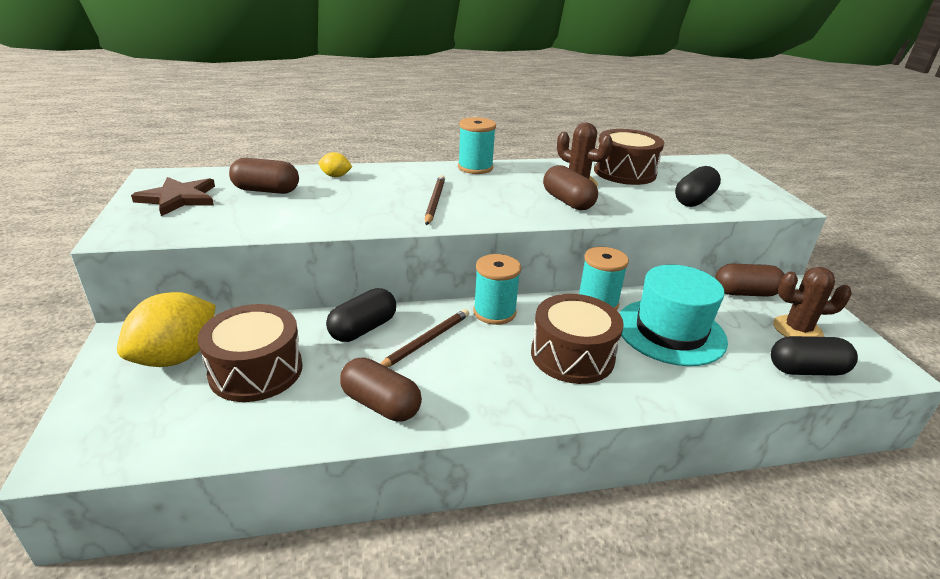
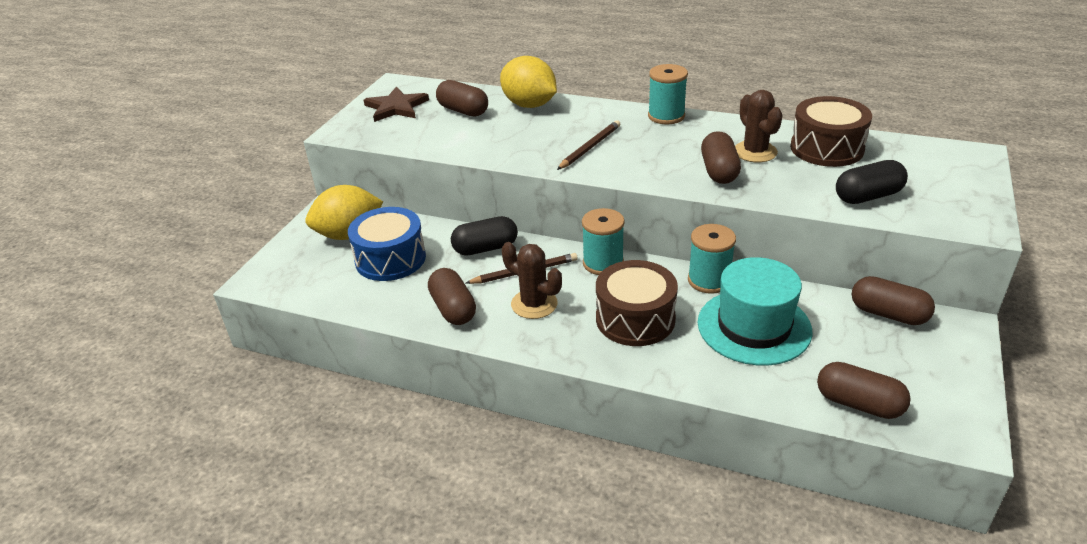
camera: 35 degrees right, 5 degrees up
brown drum [198,304,303,402] -> blue drum [348,207,426,281]
yellow lemon [318,152,352,177] -> yellow lemon [500,56,557,108], size x2.18
black capsule [771,336,858,376] -> brown capsule [817,362,911,419]
brown cactus [773,267,852,337] -> brown cactus moved to [502,242,562,319]

